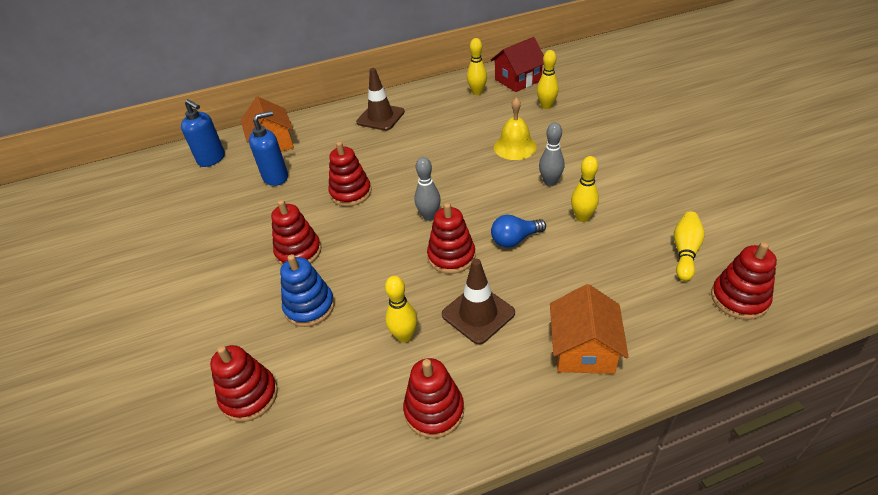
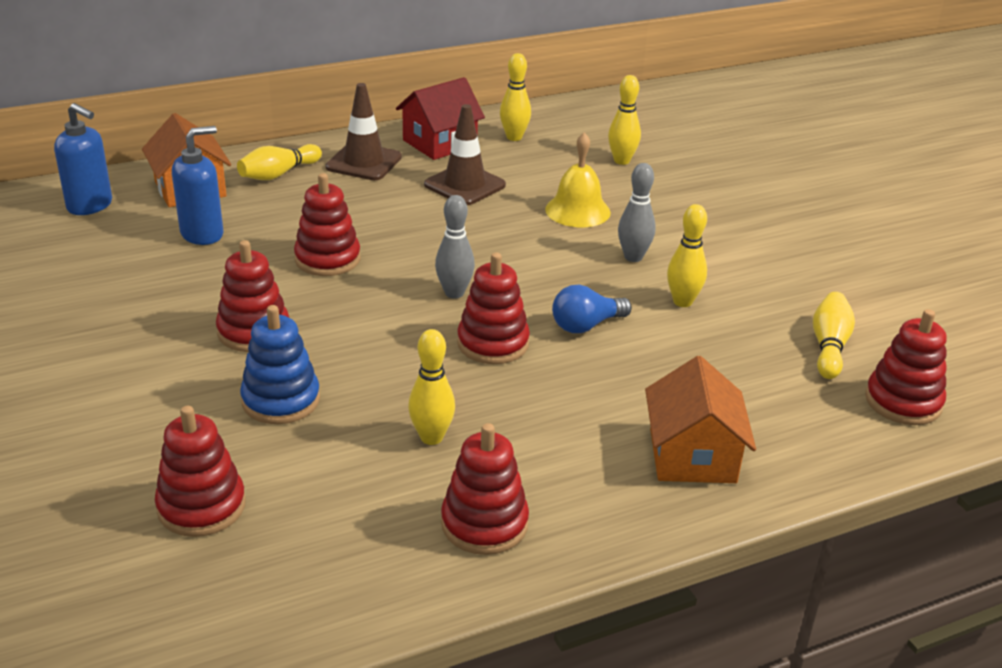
camera: 10 degrees left, 10 degrees down
brown traffic cone [442,259,515,345] -> brown traffic cone moved to [424,104,506,205]
red house [491,37,544,92] -> red house moved to [396,77,485,160]
none -> yellow bowling pin [237,144,322,180]

